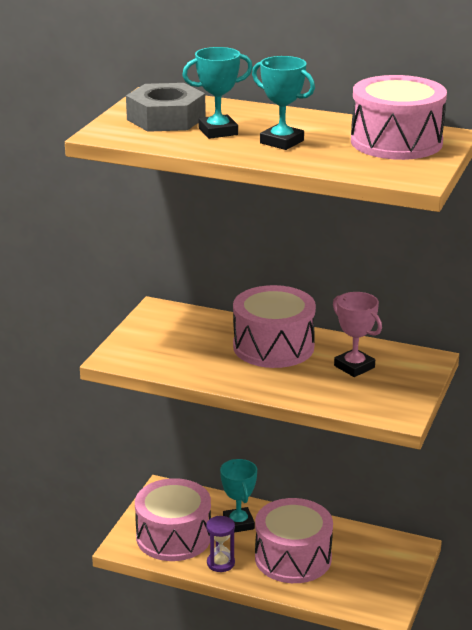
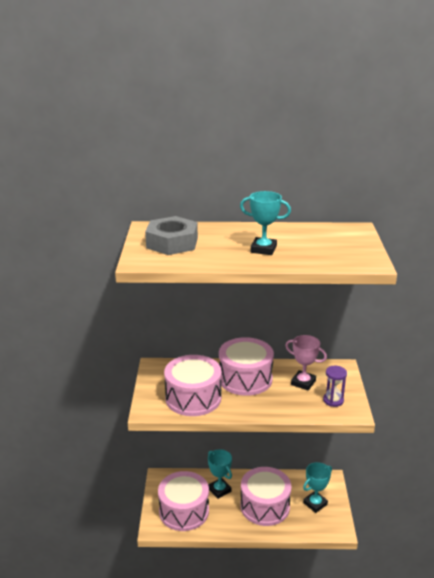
camera: 20 degrees left, 0 degrees up
turquoise trophy [182,47,253,139] -> turquoise trophy moved to [303,462,332,513]
purple hourglass [206,516,235,572] -> purple hourglass moved to [323,366,347,407]
pink drum [351,75,447,160] -> pink drum moved to [164,355,222,416]

